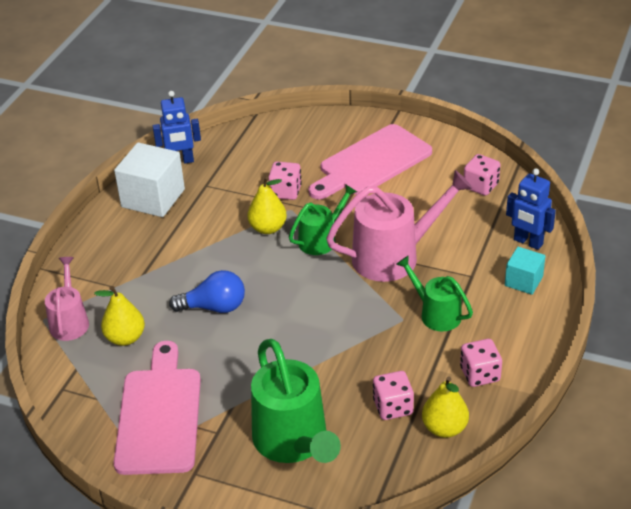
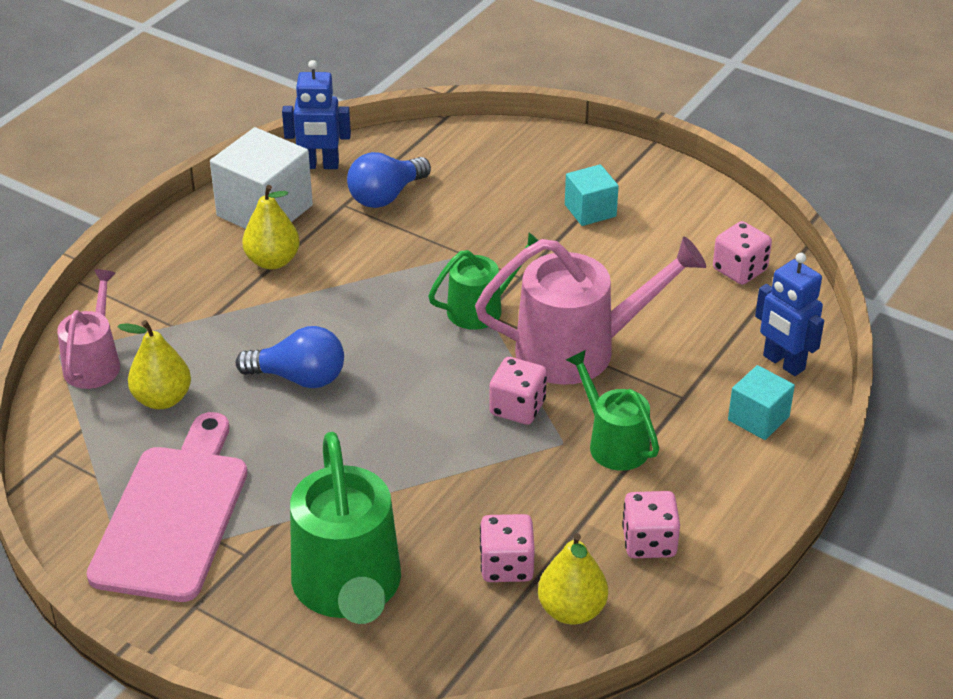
camera: 10 degrees right, 0 degrees up
yellow pear [247,177,287,234] -> yellow pear moved to [242,185,300,269]
pink dice [268,162,302,200] -> pink dice moved to [489,357,547,425]
pink cutting board [308,124,432,199] -> turquoise cube [565,164,619,226]
none -> blue light bulb [347,152,431,208]

